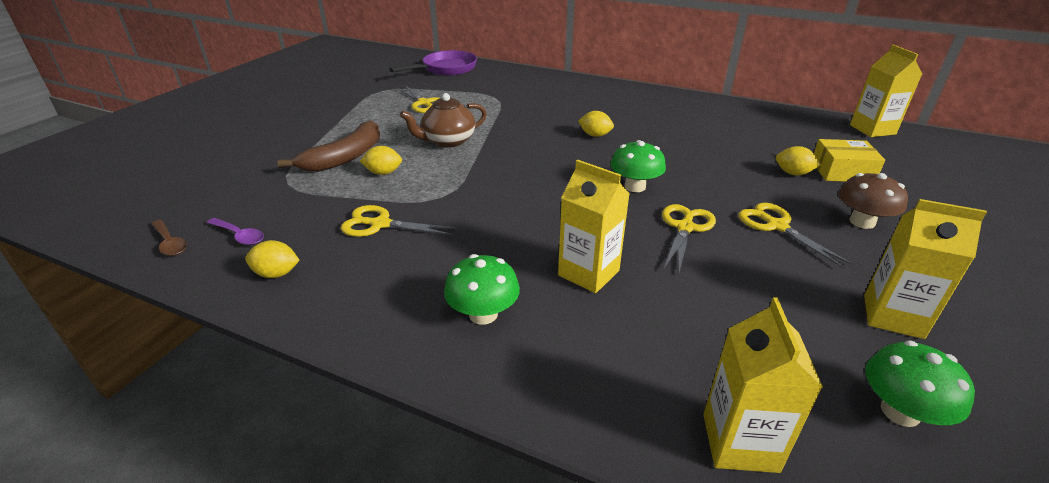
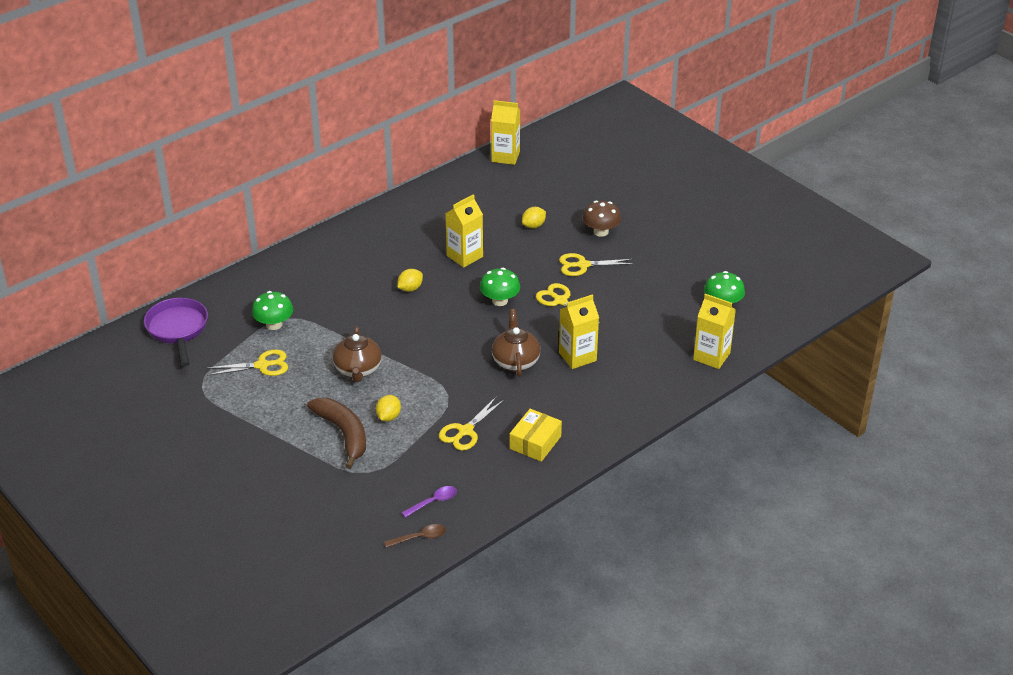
camera: 65 degrees left, 5 degrees up
yellow lemon [245,240,300,278] -> none
green mushroom [444,254,520,325] -> green mushroom moved to [252,291,293,330]
yellow box [814,139,885,182] -> yellow box moved to [510,409,562,462]
yellow carton [864,199,987,339] -> yellow carton moved to [445,194,483,267]
none -> brown teapot [492,309,540,377]

